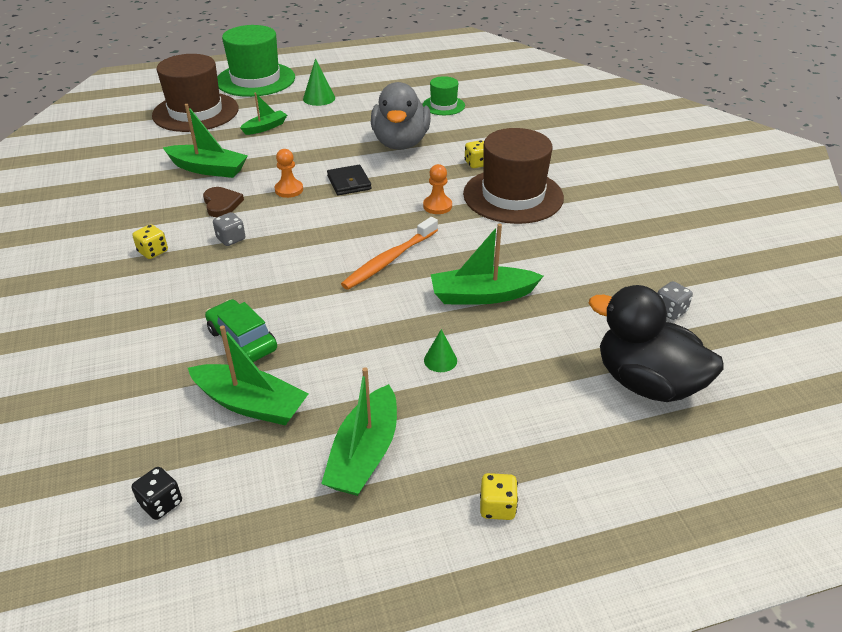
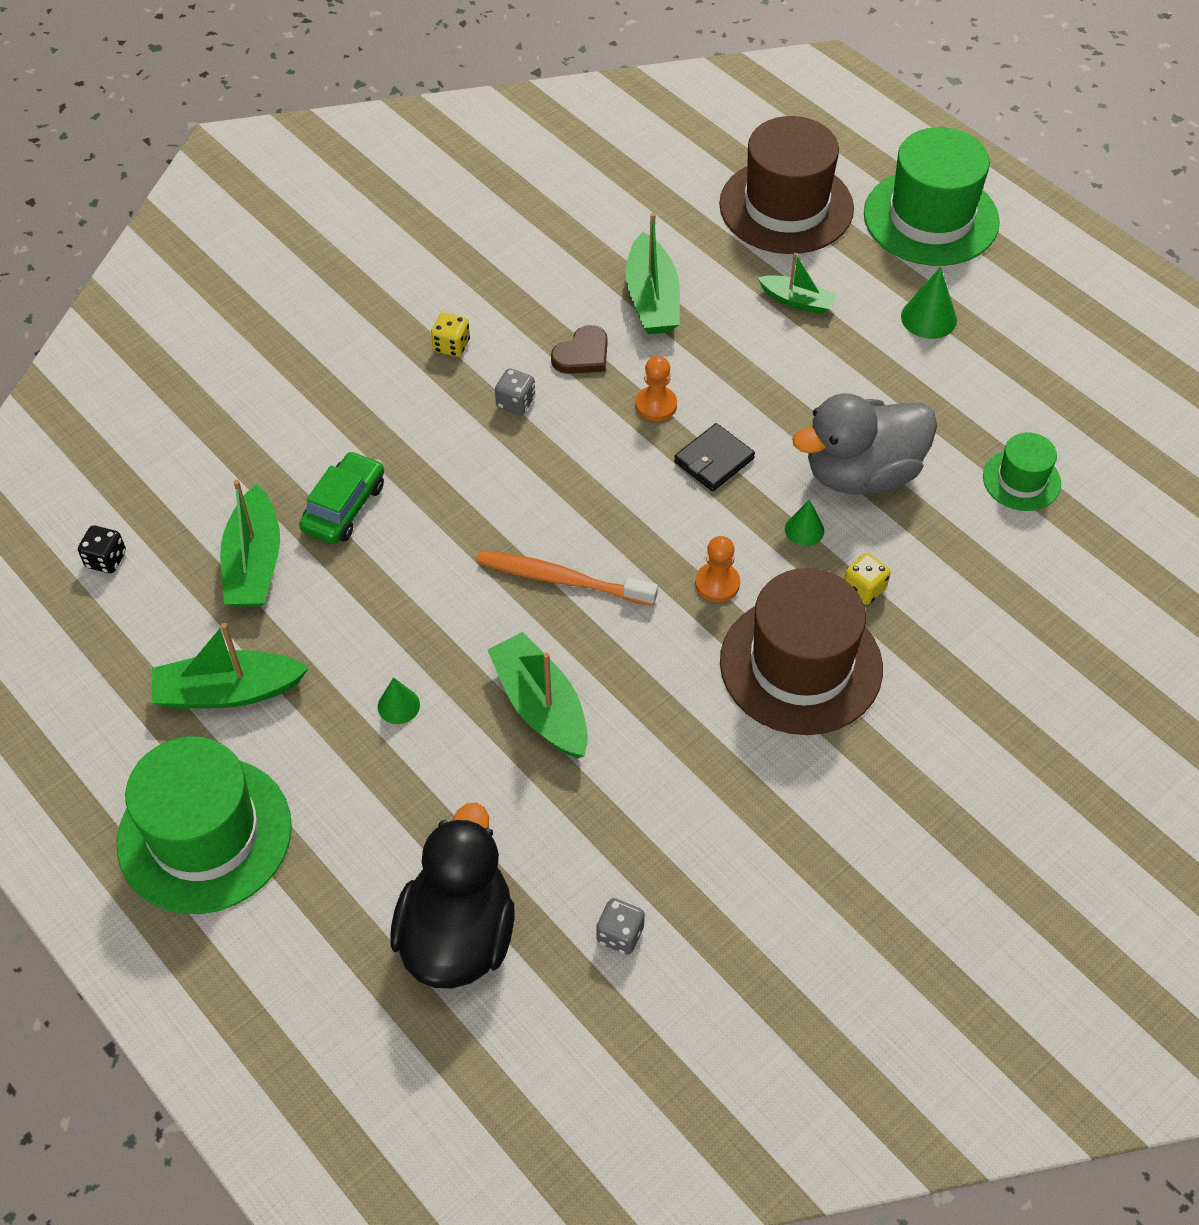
camera: 65 degrees right, 15 degrees up
yellow dice [480,473,518,520] -> green hat [117,737,292,914]
none -> green cone [785,499,824,546]

